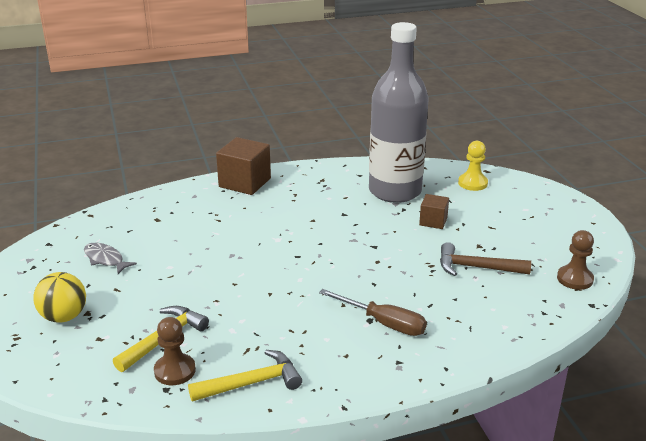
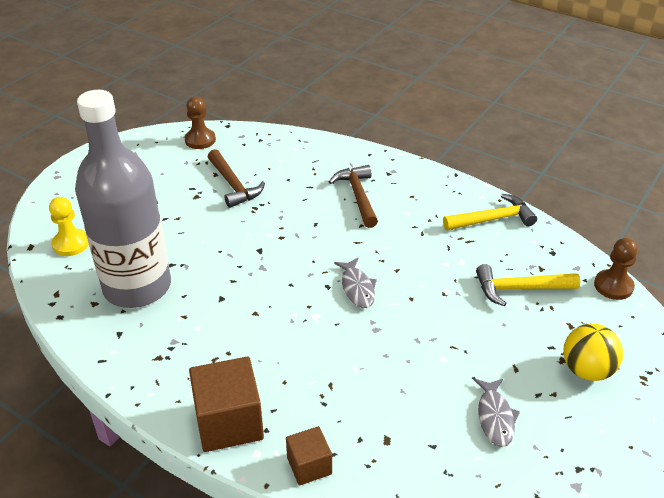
camera: 130 degrees left, 10 degrees up
brown pawn [154,317,196,385] -> brown pawn moved to [594,238,638,300]
yellow hammer [188,350,302,402] -> yellow hammer turned 135 degrees clockwise [443,194,537,231]
brown screwdriver [319,289,427,336] -> brown hammer [329,165,378,228]
brown cube [419,194,449,229] -> brown cube moved to [286,426,332,486]
none -> grey fish [334,258,377,308]

